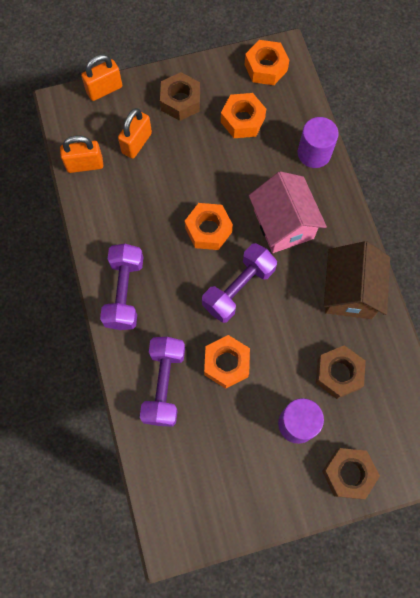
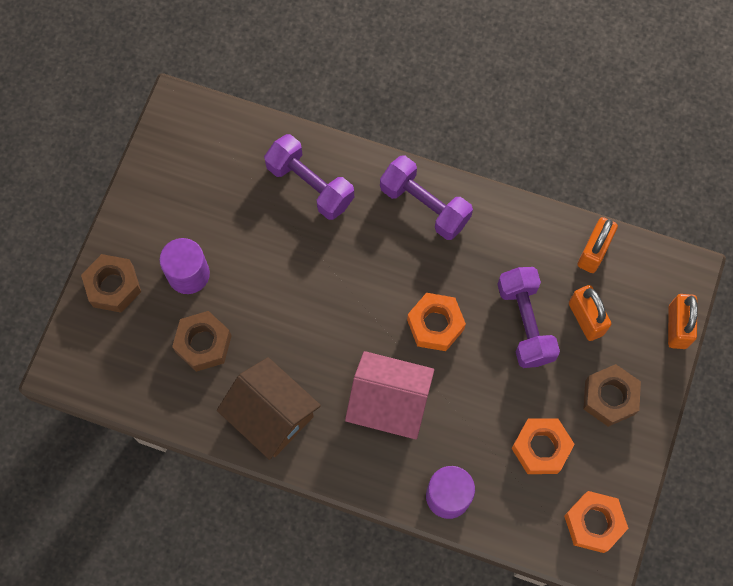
camera: 125 degrees right, 0 degrees up
purple dumbbell [202,243,277,323] -> purple dumbbell moved to [497,267,560,368]
orange nut [204,335,250,389] -> none

